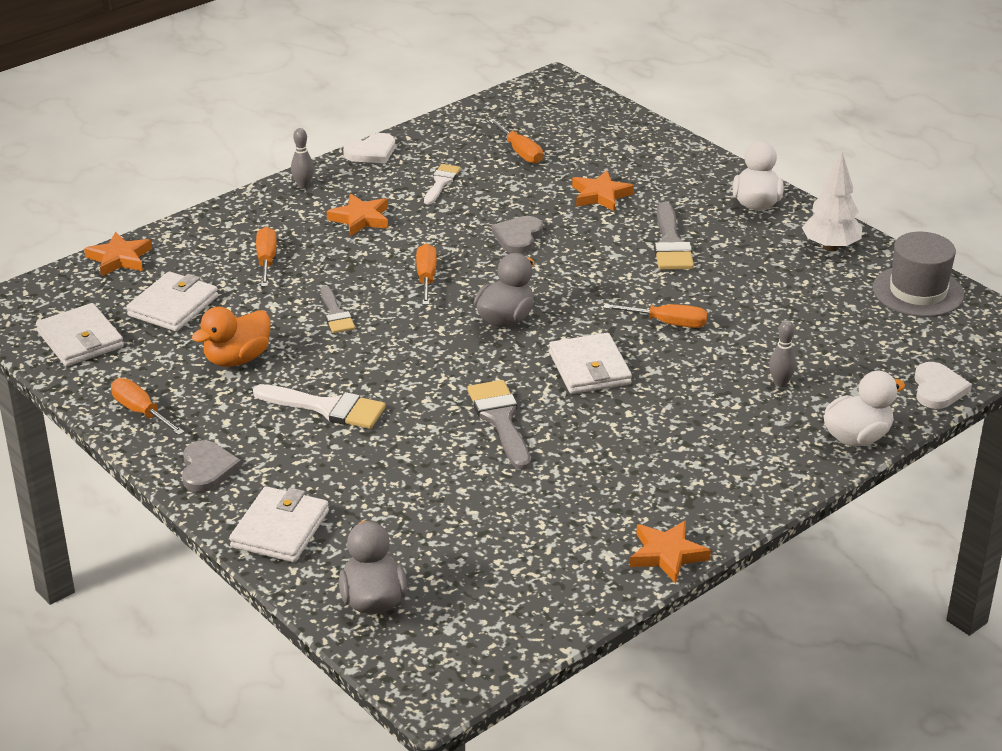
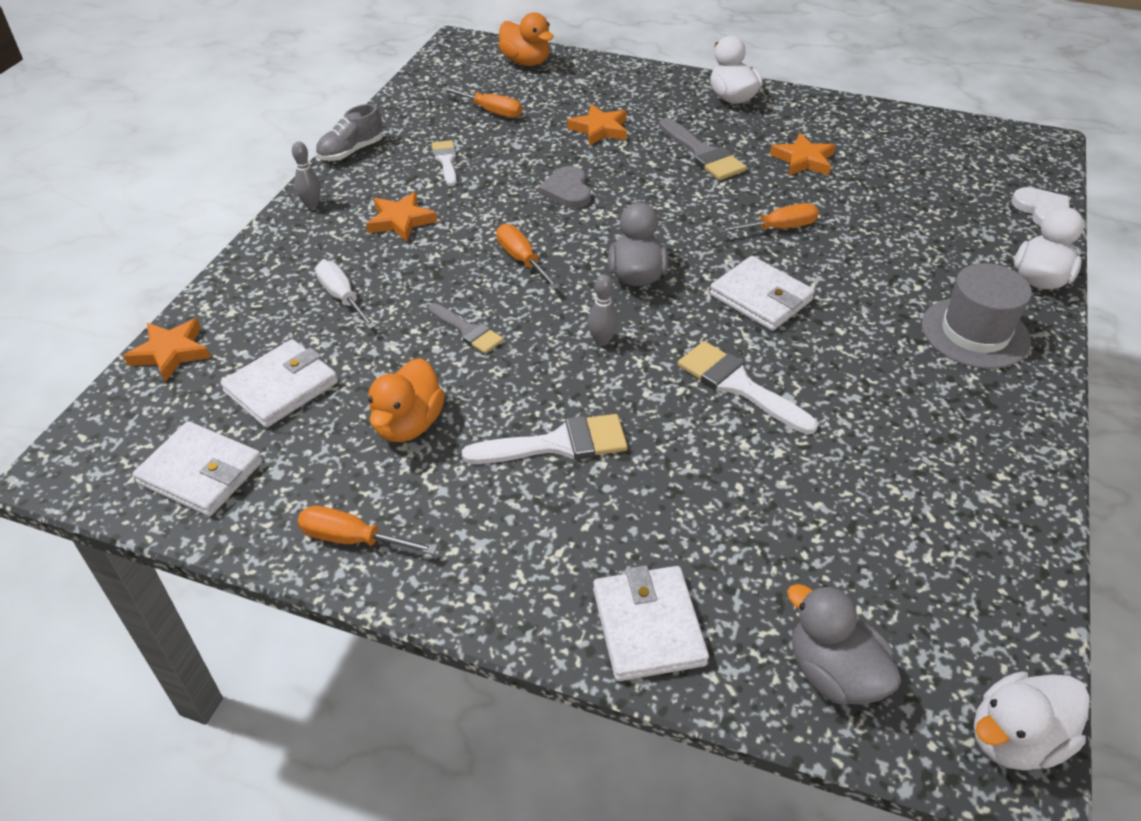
camera: 30 degrees left, 10 degrees up
white wallet [126,271,218,331] -> white wallet turned 45 degrees clockwise [220,339,338,428]
grey heart [182,440,242,492] -> none
orange screwdriver [256,227,277,287] -> white screwdriver [315,260,376,329]
white heart [343,133,395,163] -> grey shoe [316,104,383,161]
grey brush [467,380,530,470] -> white brush [678,341,818,434]
orange star [630,520,711,583] -> orange star moved to [770,133,836,176]
grey bowling pin [769,320,796,387] -> grey bowling pin moved to [588,275,618,346]
white tree [802,152,862,251] -> none
grey hat [873,232,964,317] -> grey hat moved to [922,263,1032,369]
none -> orange duck [498,12,554,66]
none -> white duck [974,671,1090,770]

